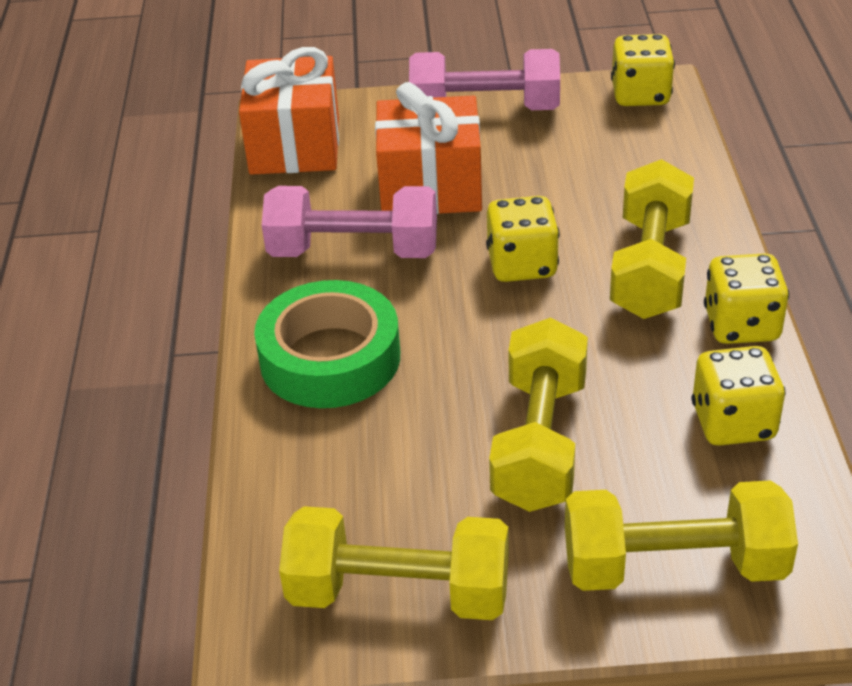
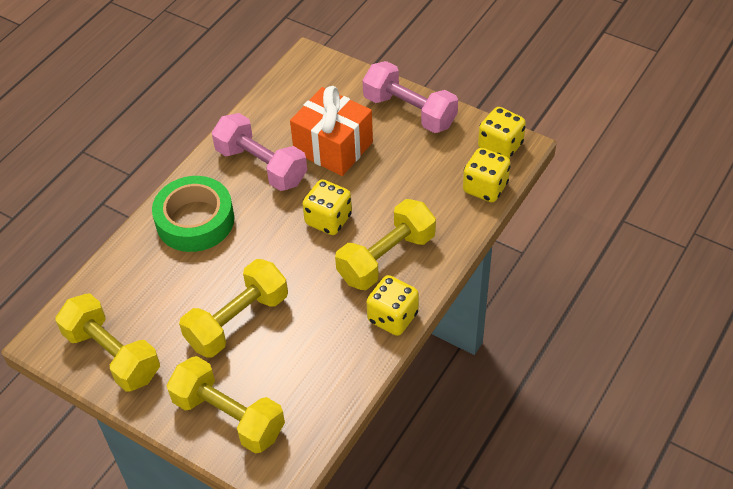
camera: 35 degrees right, 10 degrees up
orange gift [239,47,339,175] -> none
yellow dice [692,346,785,446] -> yellow dice moved to [463,148,511,202]

